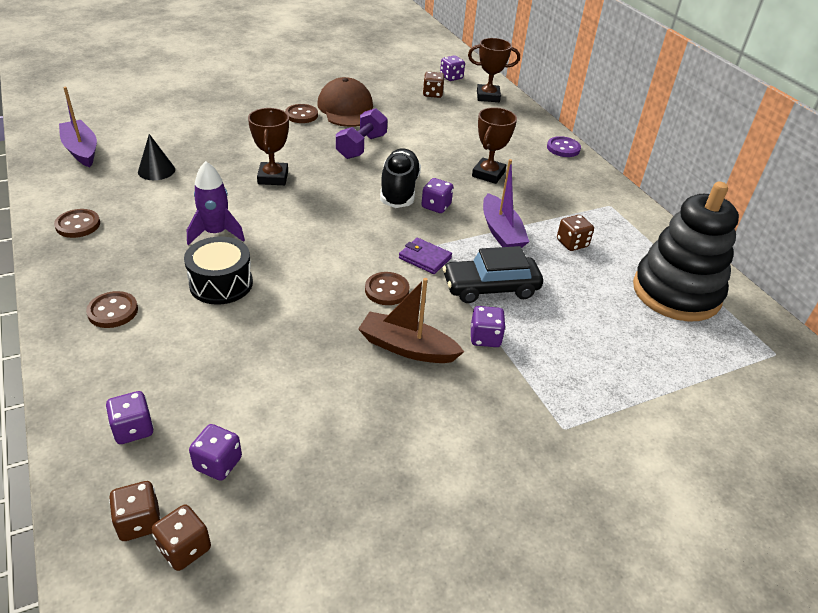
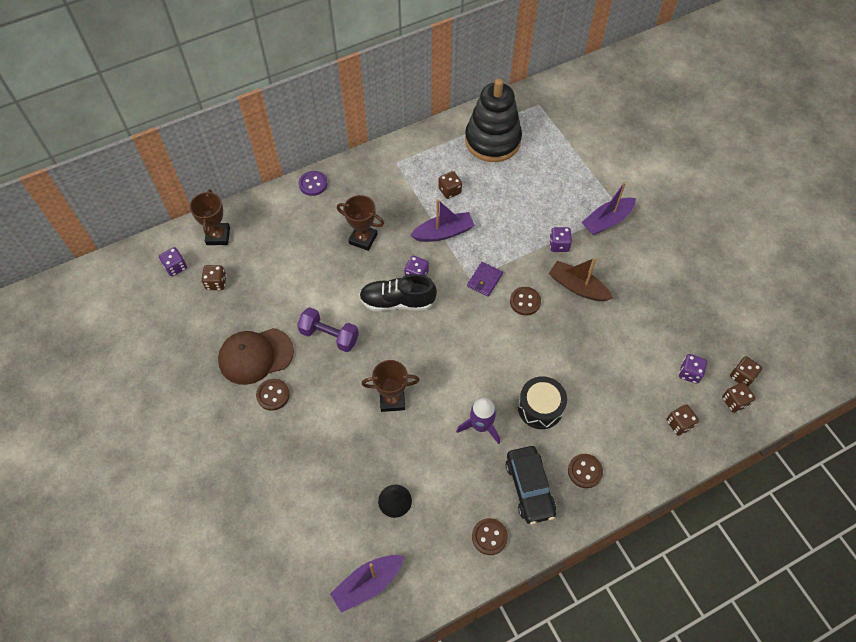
camera: 90 degrees left, 20 degrees up
purple dice [106,391,154,444] -> brown dice [666,404,699,436]
brown boat [358,278,464,363] -> brown boat turned 105 degrees clockwise [549,258,613,301]
black car [443,246,543,303] -> black car moved to [506,446,556,524]
none -> purple boat [581,182,636,235]

